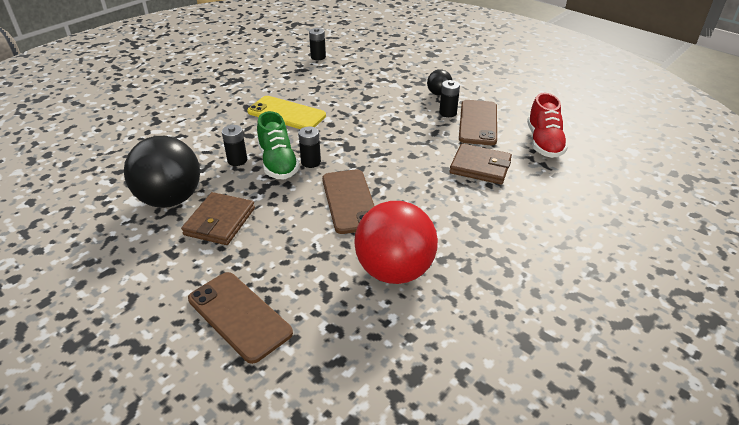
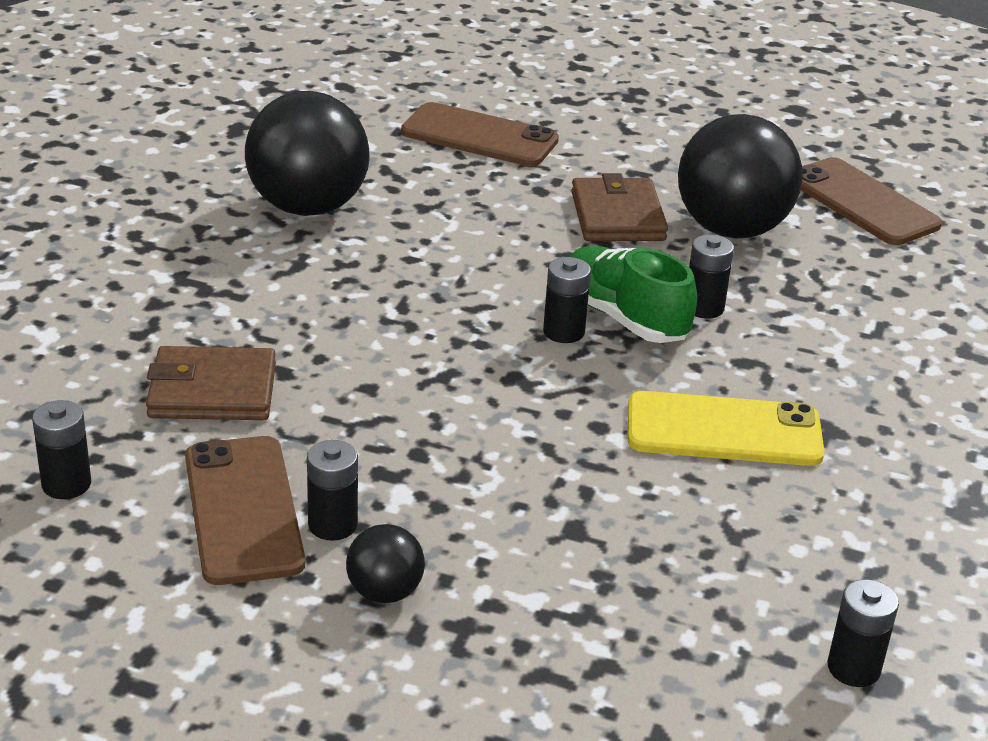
camera: 155 degrees right, 5 degrees down
brown phone [322,169,374,234] -> brown phone moved to [801,157,942,245]
red ball [354,201,438,284] -> black ball [245,91,369,216]
red shoe [527,93,568,158] -> black battery [32,400,91,499]

